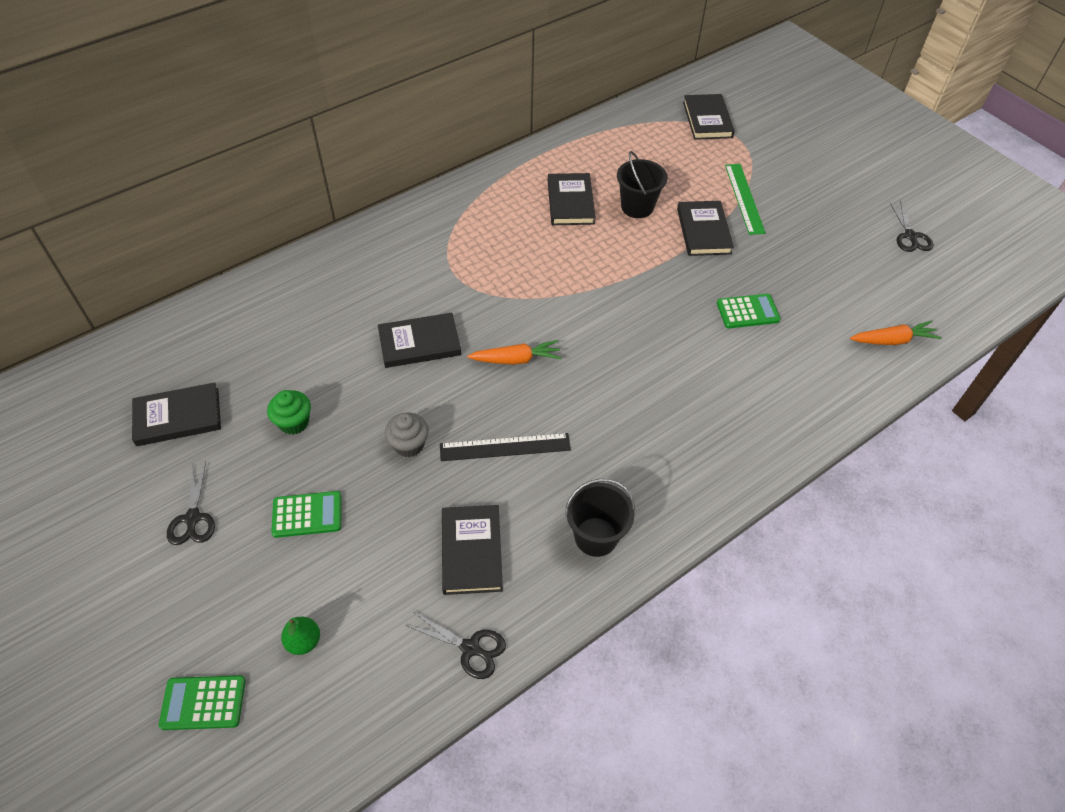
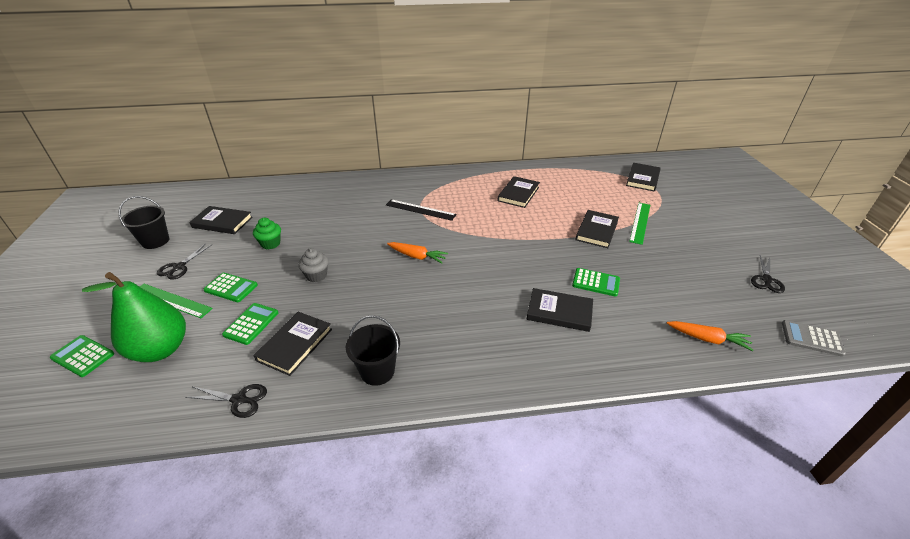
camera: 30 degrees right, 15 degrees down
green pear [281,617,320,655] -> green pear [82,272,186,362], size x2.39
black book [378,313,461,368] -> black book moved to [527,288,593,332]
black scissors [405,612,506,679] -> black scissors turned 45 degrees counterclockwise [186,384,267,418]
black ruler [440,433,571,461] -> black ruler moved to [386,199,457,221]
black bucket [617,151,668,218] -> black bucket moved to [118,196,169,249]
none -> green ruler [139,284,213,318]
none -> green calculator [222,303,278,345]
none -> grey calculator [782,320,846,357]

